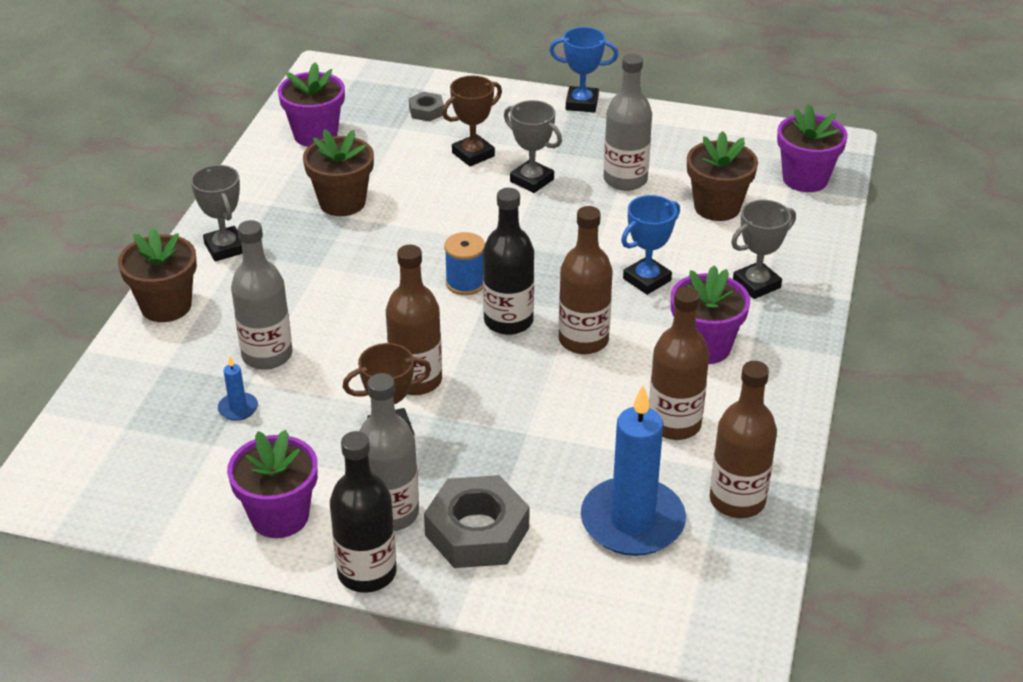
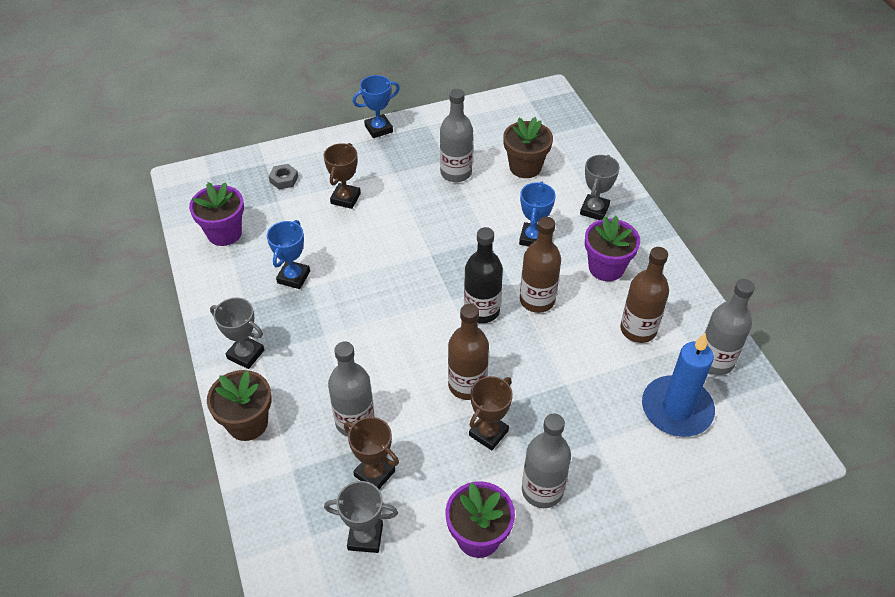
camera: 35 degrees left, 10 degrees up
blue candle [218,356,258,421] -> brown trophy [344,417,399,489]
brown flower pot [303,129,374,216] -> blue trophy [267,220,310,289]
black bottle [330,431,397,593] -> none
grey nut [424,475,530,568] -> none
blue spool [444,232,485,295] -> none
grey trophy [504,100,562,193] -> grey trophy moved to [324,481,398,553]
brown bottle [710,361,777,518] -> grey bottle [705,279,755,375]
purple flower pot [777,104,848,192] -> none

